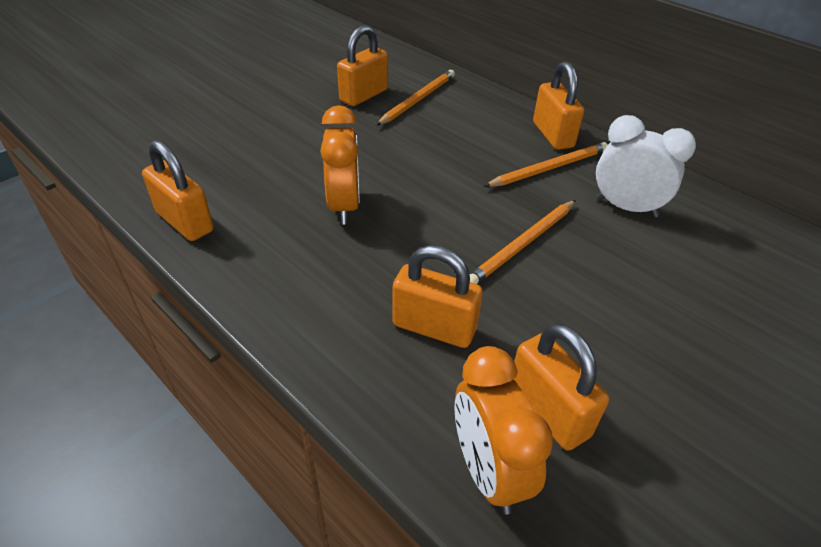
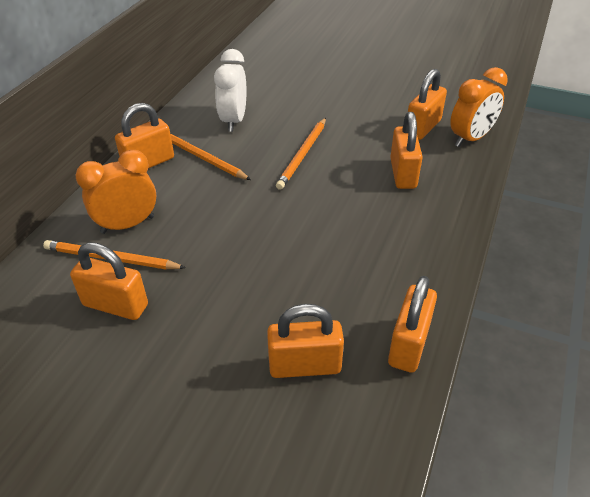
camera: 110 degrees left, 0 degrees up
orange clock [320,105,360,224] -> orange clock moved to [75,150,156,234]
orange pencil [470,200,576,284] -> orange pencil turned 90 degrees clockwise [276,118,326,190]
none -> orange padlock [267,304,344,378]

